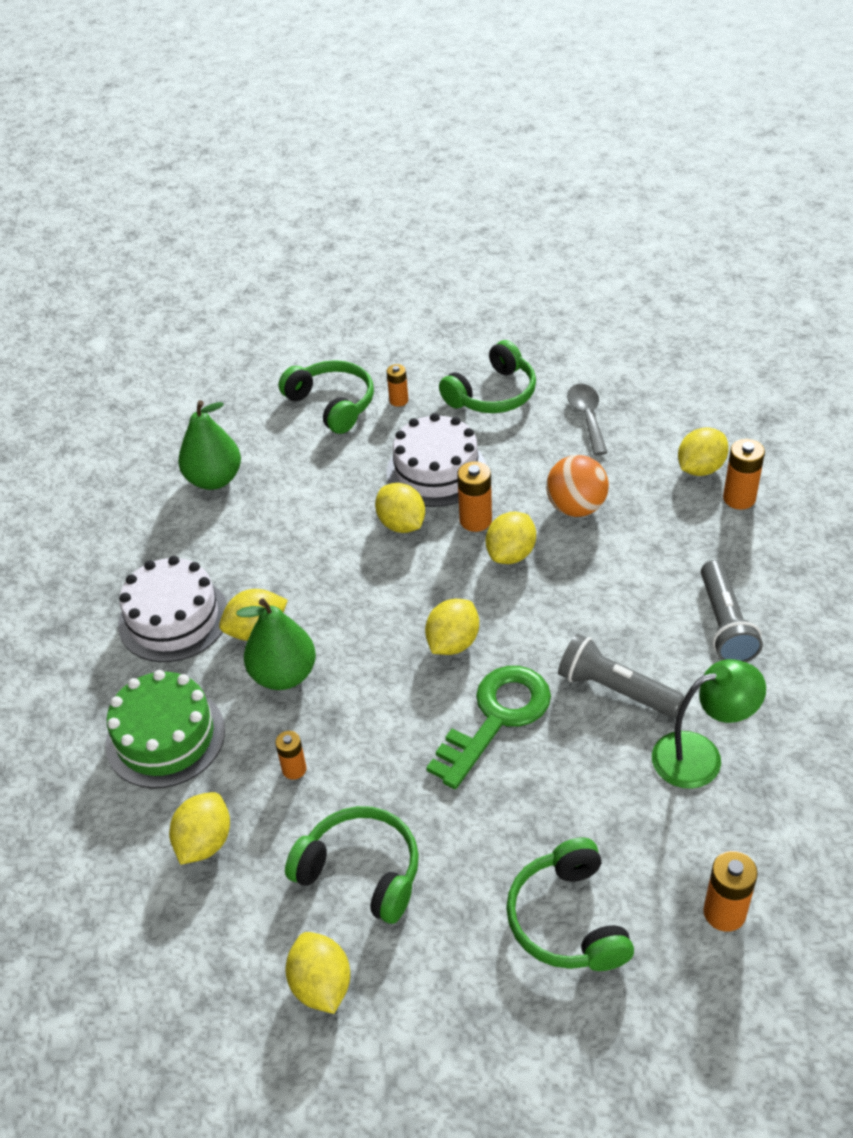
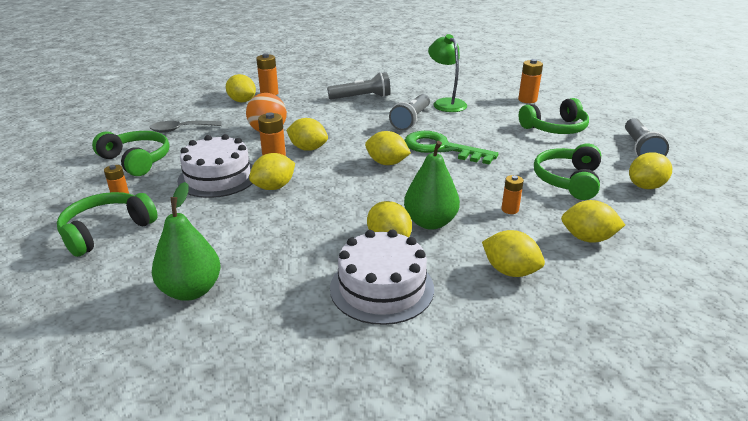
camera: 100 degrees left, 15 degrees down
green cake [106,670,225,788] -> yellow lemon [482,230,545,277]
none -> grey flashlight [625,118,669,157]

